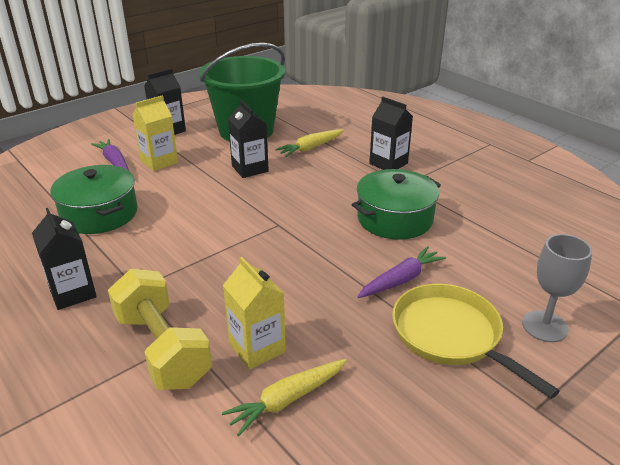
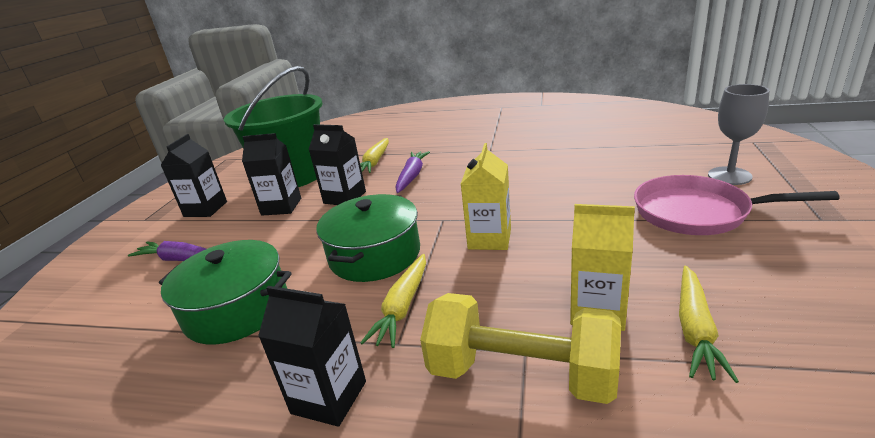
camera: 35 degrees left, 5 degrees down
yellow carton [132,95,178,171] -> yellow carton moved to [461,143,511,250]
green pot [352,169,441,240] -> green pot moved to [316,194,420,282]
purple carrot [357,246,446,298] -> purple carrot moved to [395,151,430,193]
black carton [369,97,413,170] -> black carton moved to [242,133,301,216]
yellow pan [392,284,560,399] -> pink pan [634,175,840,235]
none -> yellow carrot [360,254,426,348]

